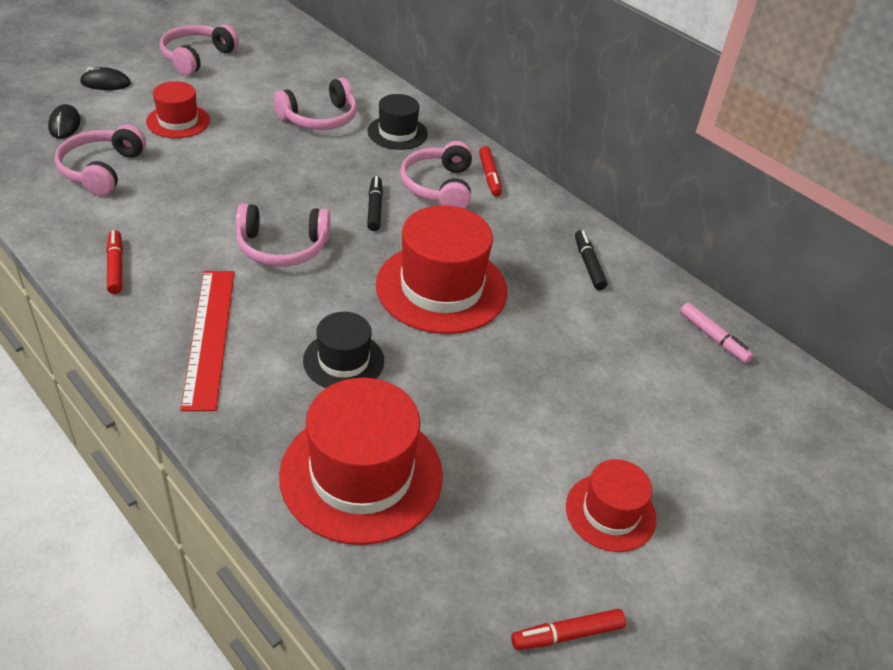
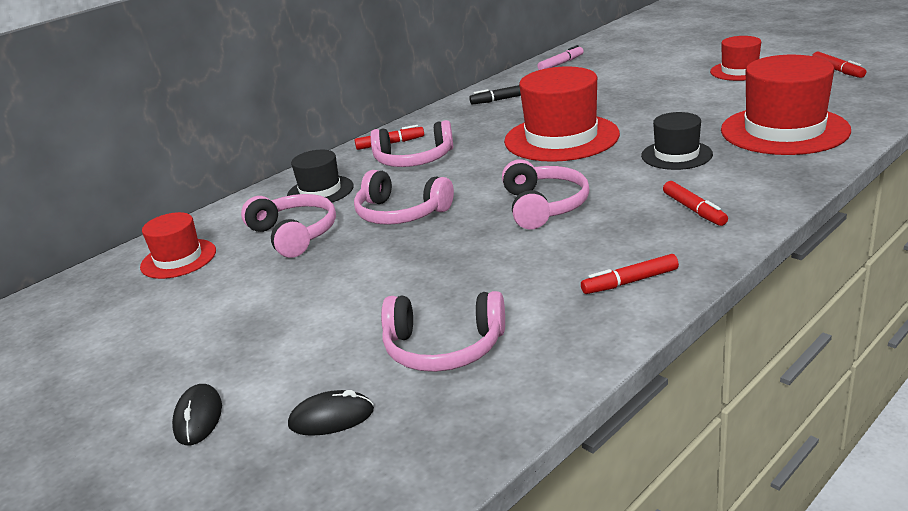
camera: 85 degrees left, 15 degrees down
red hat [146,81,210,138] -> red hat moved to [140,212,216,279]
pink headphones [160,24,239,75] -> pink headphones moved to [354,170,454,225]
red ruler [181,271,234,411] -> red marker [663,181,728,226]
black marker [367,176,383,231] -> none

